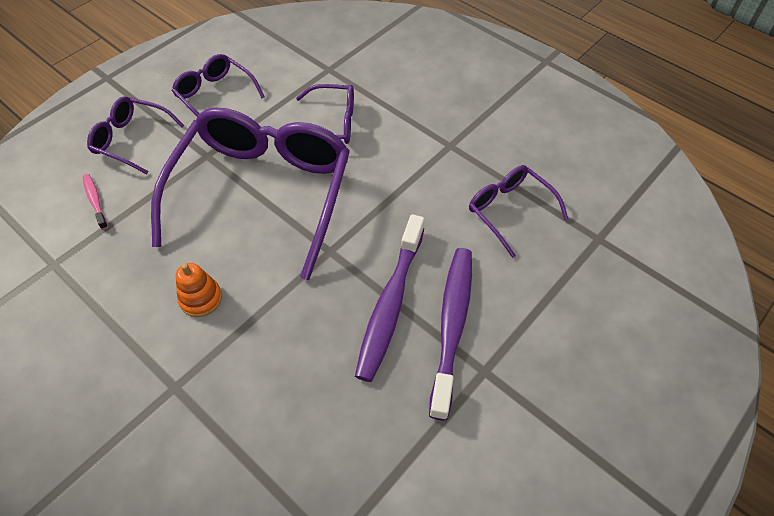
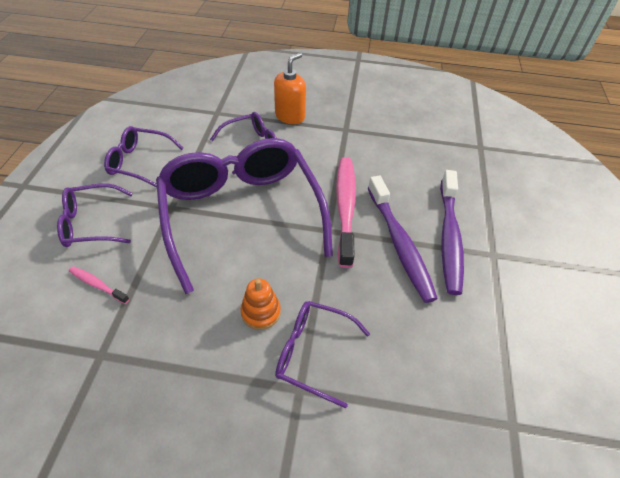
camera: 35 degrees left, 5 degrees down
purple toothbrush [429,248,472,421] -> purple toothbrush turned 150 degrees counterclockwise [440,170,464,295]
purple glasses [469,165,569,258] -> purple glasses moved to [275,301,370,408]
none -> orange soap dispenser [274,52,306,124]
none -> pink toothbrush [336,157,356,268]

